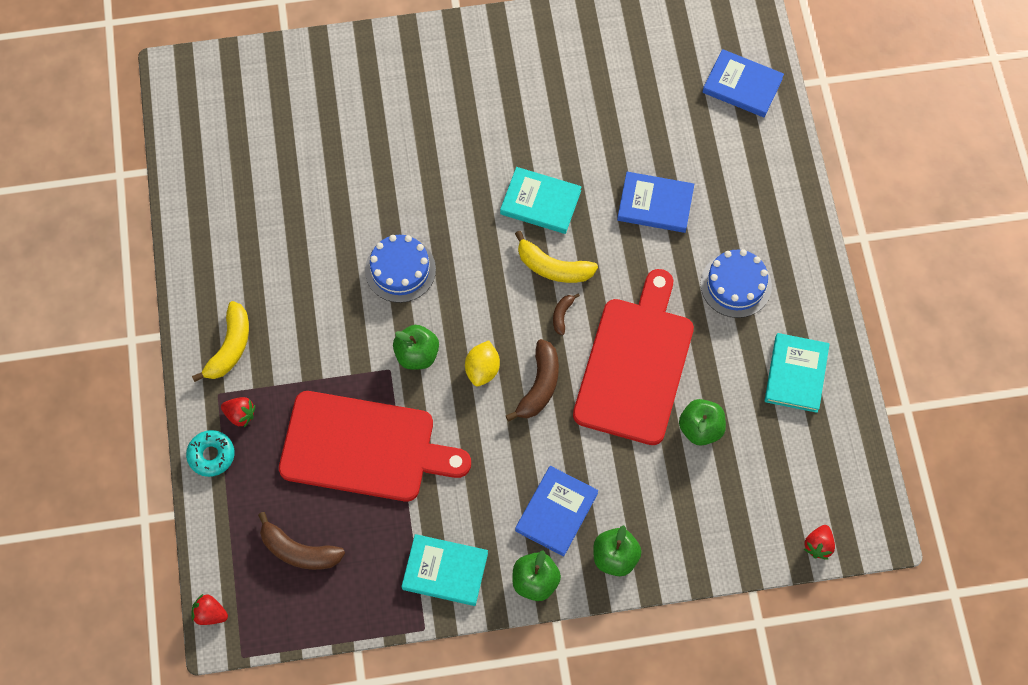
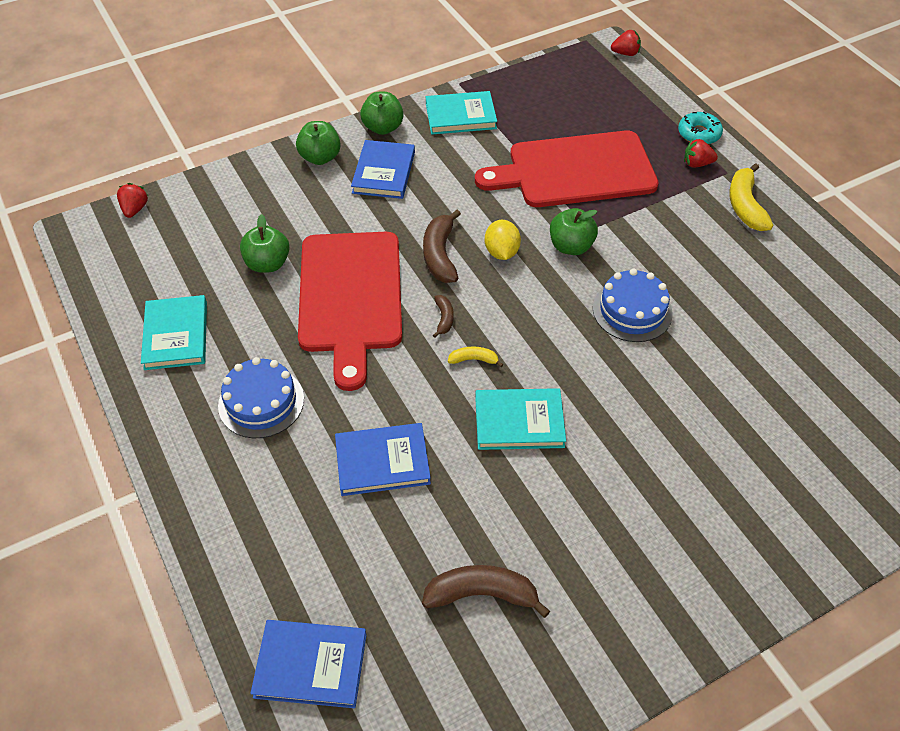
camera: 160 degrees right, 15 degrees down
brown banana [258,512,345,570] -> brown banana moved to [422,565,550,618]
yellow banana [515,231,598,283] -> yellow banana [448,346,504,367], size x0.52

